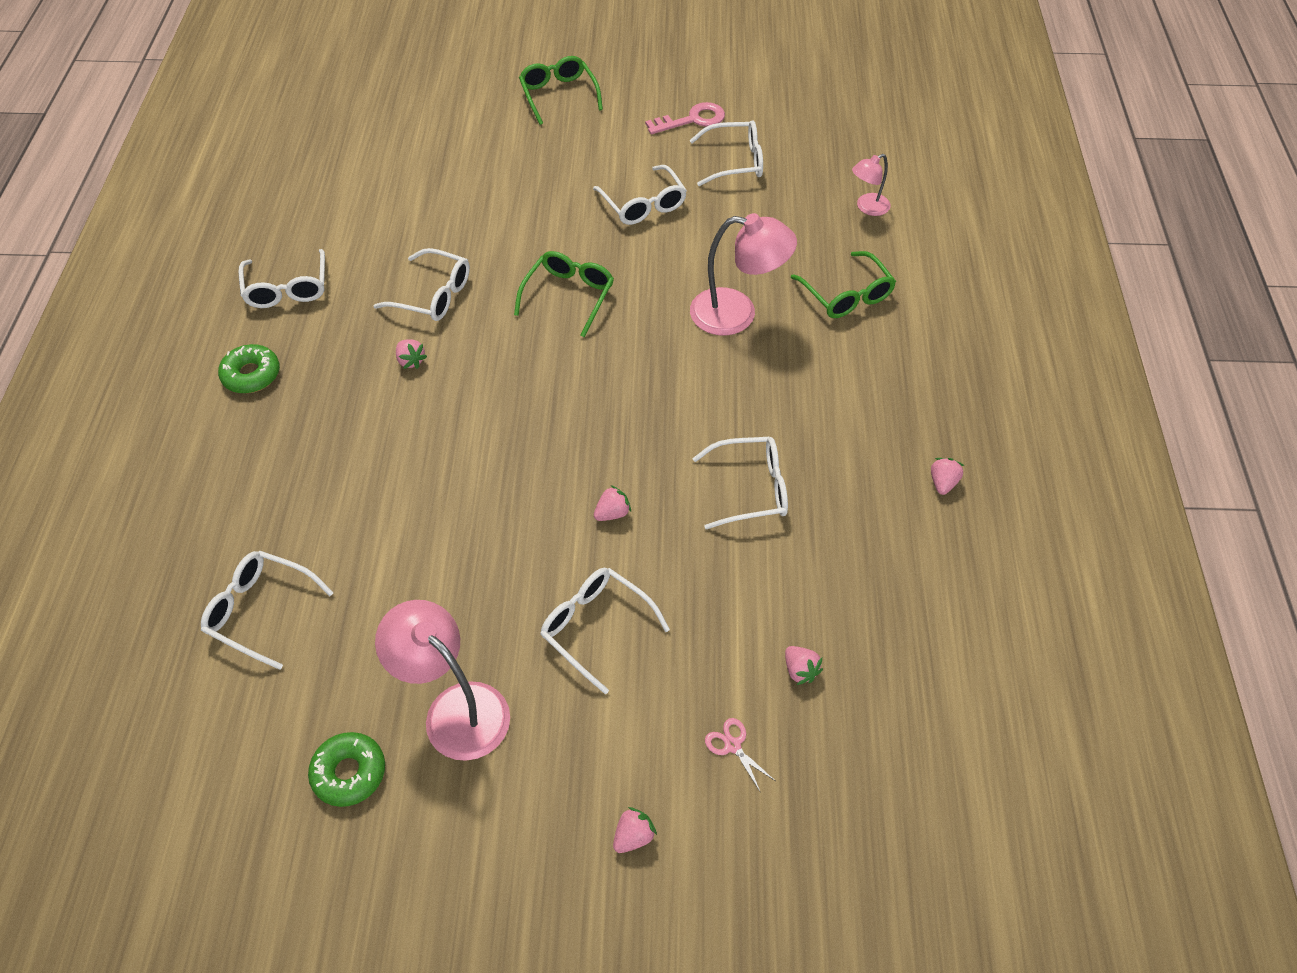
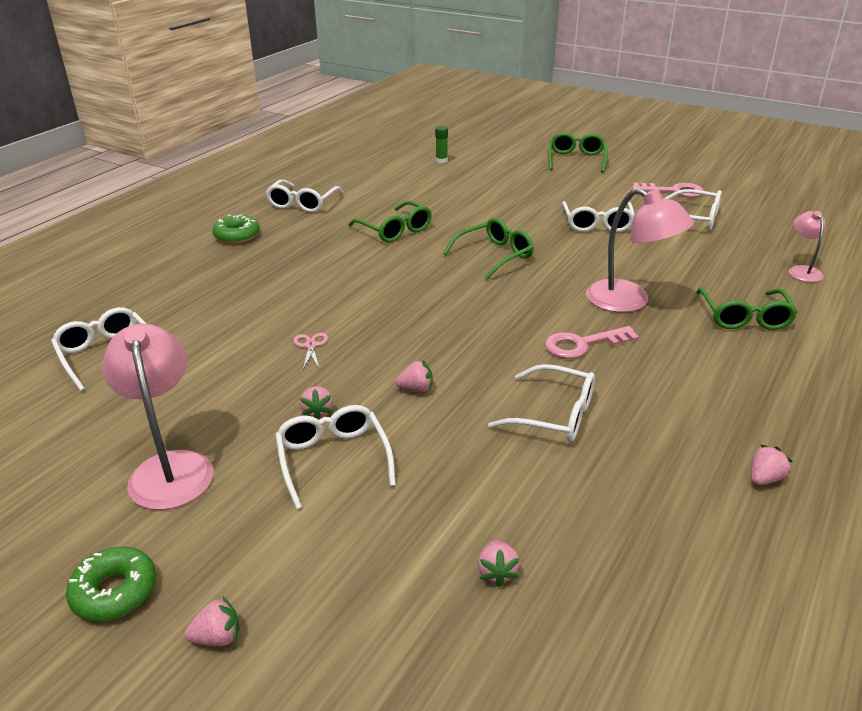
camera: 30 degrees right, 20 degrees down
green donut [308,732,385,807] -> green donut moved to [66,547,156,621]
white glasses [373,248,470,321] -> green glasses [348,201,432,242]
pink strawberry [396,339,427,369] -> pink strawberry moved to [300,386,333,420]
pink scissors [705,718,775,793] -> pink scissors moved to [293,333,328,369]
pink lamp [852,154,891,216] -> pink lamp turned 90 degrees clockwise [789,211,826,282]
none -> green glue stick [435,126,448,163]
none -> pink key [545,326,639,359]

